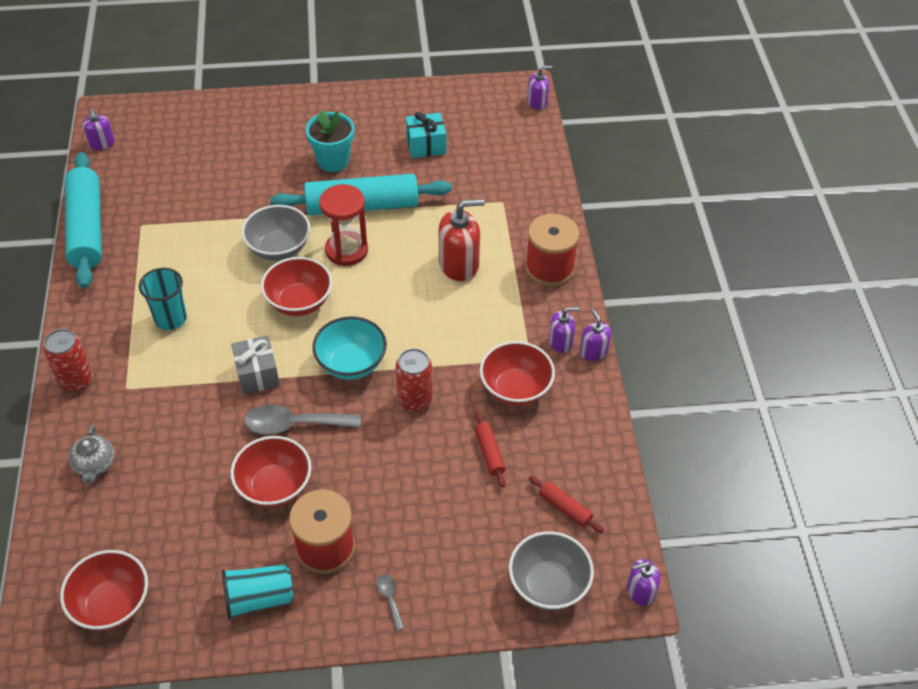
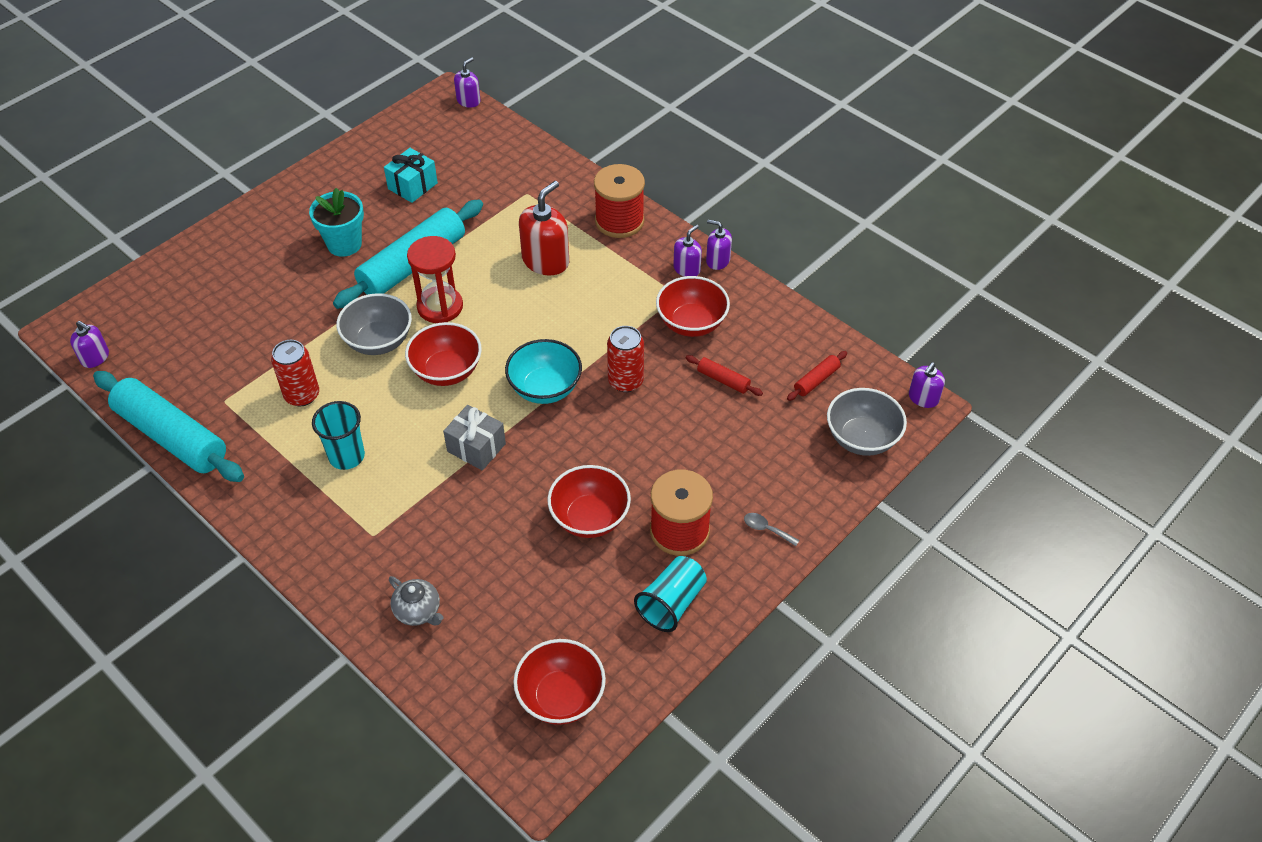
camera: 40 degrees left, 0 degrees up
red can [43,329,93,392] -> red can moved to [271,340,319,407]
grey spoon [244,405,361,435] -> none
red rolling pin [529,476,604,533] -> red rolling pin turned 45 degrees counterclockwise [787,351,847,401]

